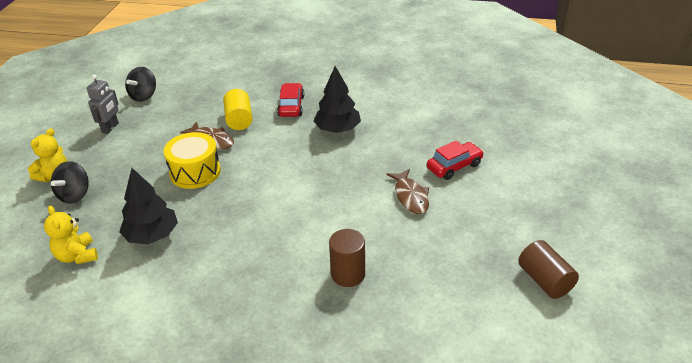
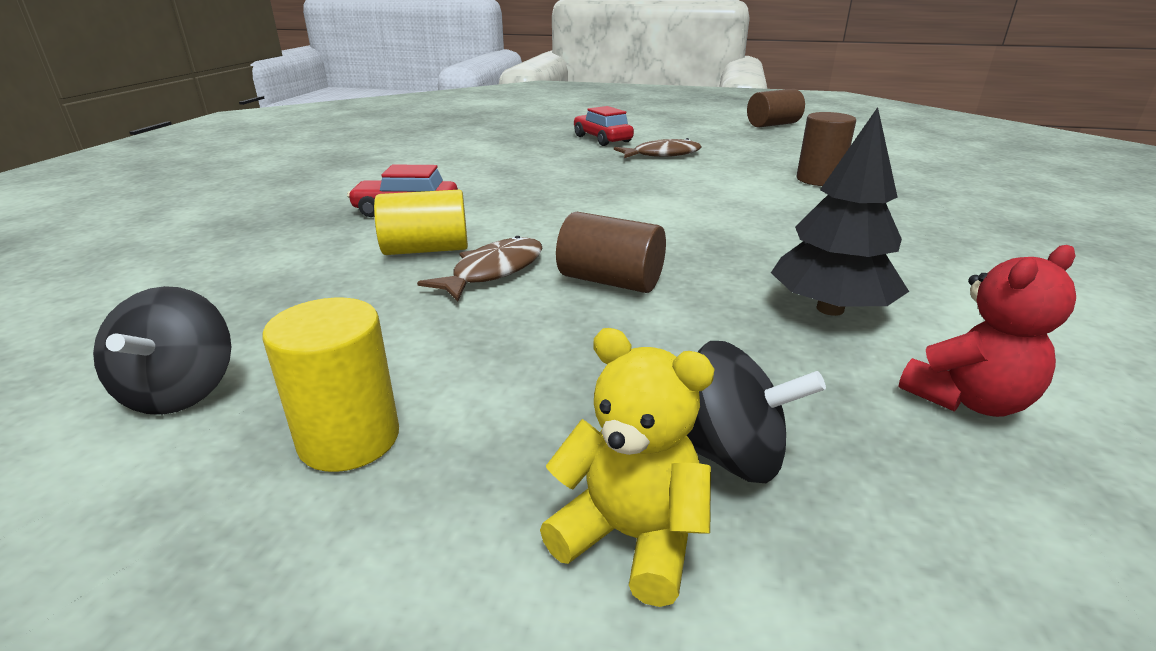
camera: 90 degrees left, 10 degrees down
yellow teddy bear [44,206,98,264] -> red teddy bear [898,245,1076,417]
grey robot [87,75,119,134] -> yellow cylinder [263,298,399,472]
black spinning top [125,67,156,102] -> black spinning top turned 60 degrees clockwise [93,286,231,415]
yellow drum [163,132,221,189] -> brown cylinder [556,212,666,293]
black tree [313,66,361,133] -> none

